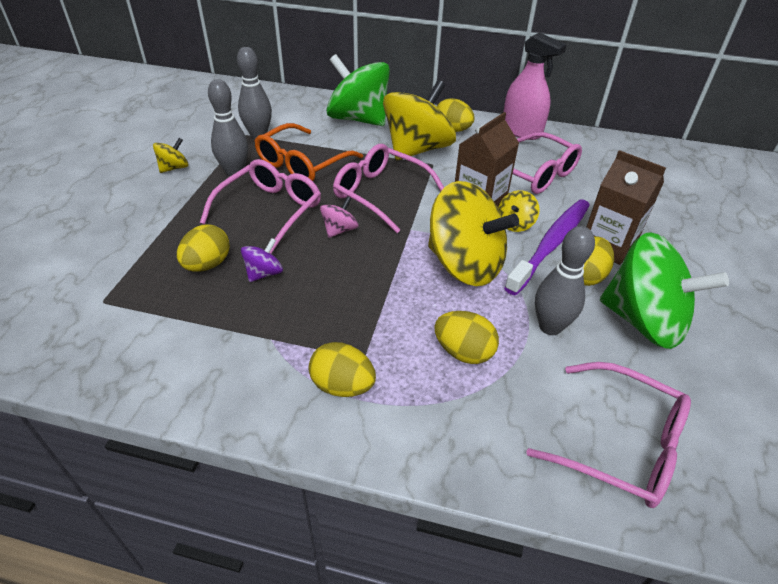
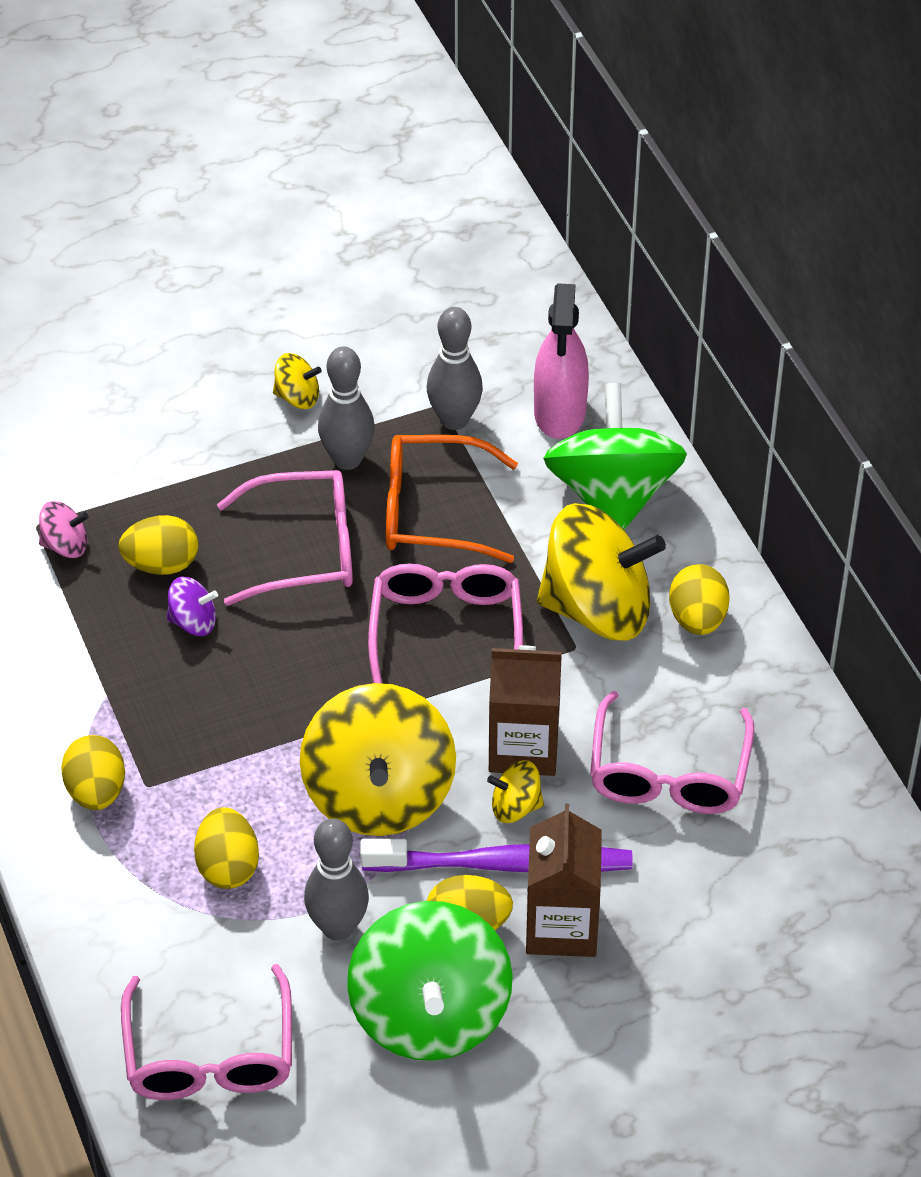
camera: 55 degrees right, 5 degrees up
pink spinning top [320,196,358,238] -> pink spinning top moved to [39,501,89,558]
pink spray bottle [503,32,566,140] -> pink spray bottle moved to [534,283,589,439]

